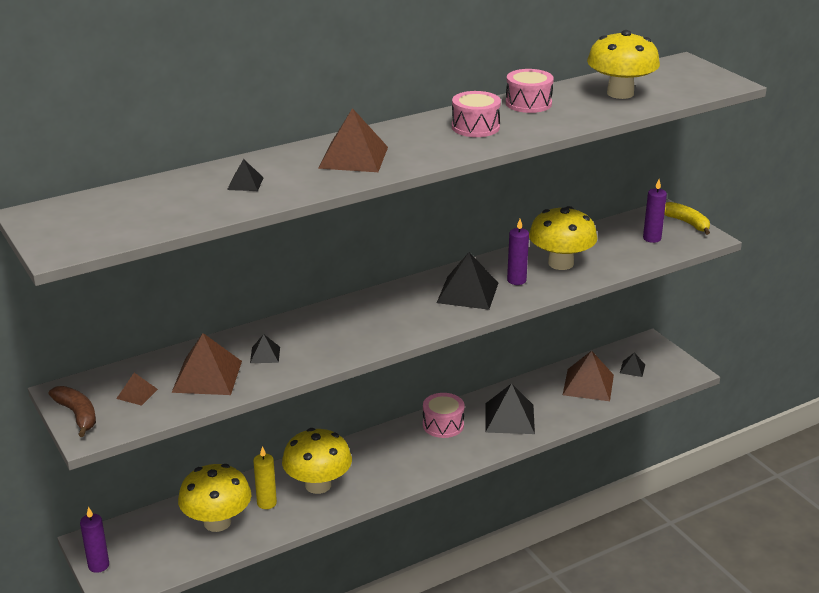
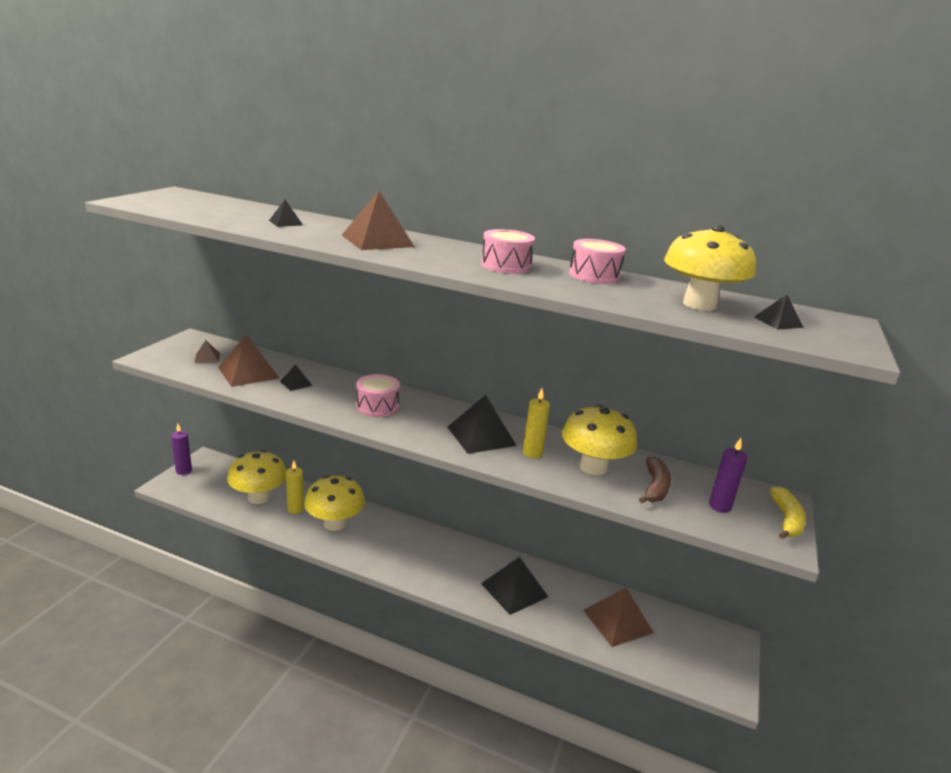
camera: 50 degrees right, 5 degrees down
brown banana [49,386,96,437] -> brown banana moved to [639,457,671,503]
pink drum [423,393,465,438] -> pink drum moved to [356,374,400,417]
purple candle [507,219,529,285] -> yellow candle [523,388,550,458]
black pyramid [620,352,645,377] -> black pyramid moved to [754,294,804,330]

